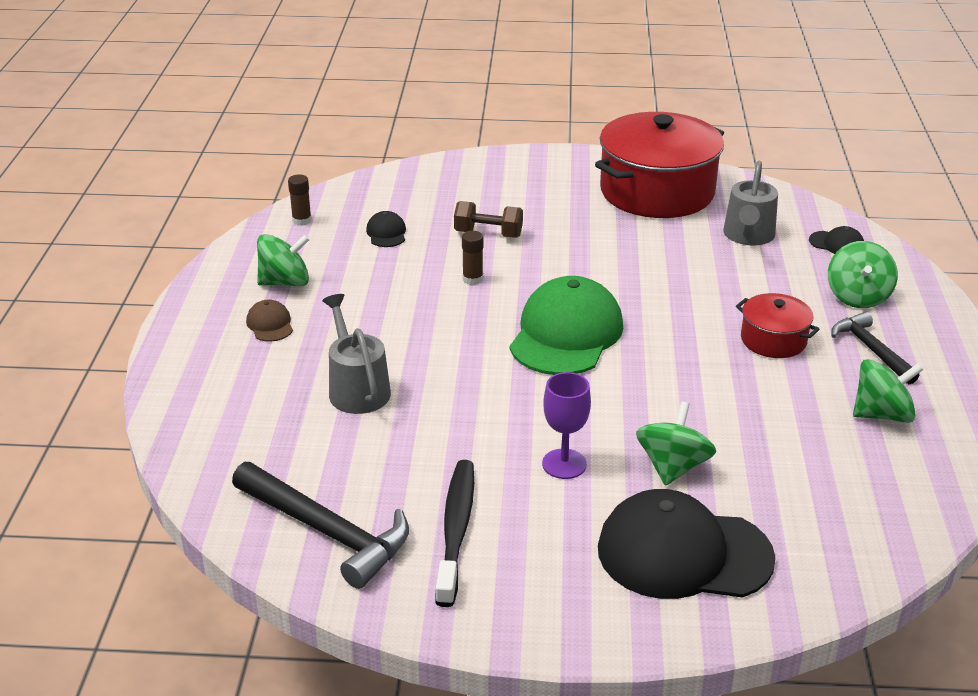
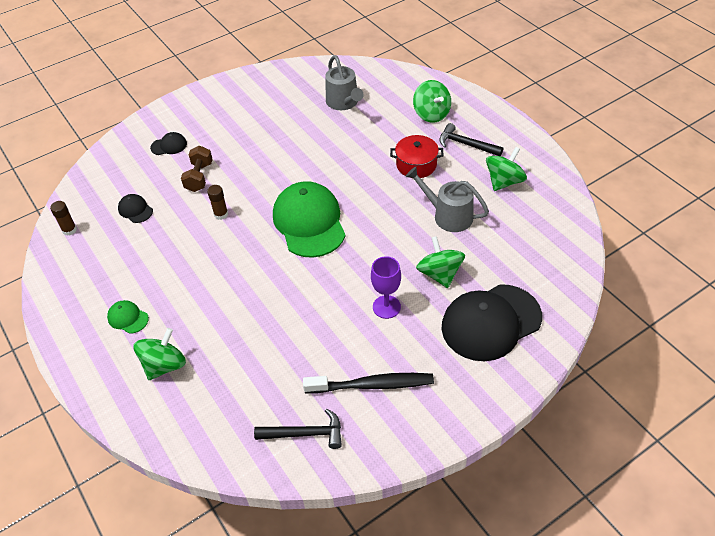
camera: 35 degrees left, 15 degrees up
black hammer [232,462,409,589] -> black hammer [254,409,342,449], size x0.63
brown cap [246,300,293,342] -> green cap [107,300,149,334]
green spinning top [257,234,310,286] -> green spinning top moved to [133,328,186,380]
grey watering can [322,294,391,414] -> grey watering can moved to [405,166,489,232]
black toothbrush [435,460,474,607] -> black toothbrush turned 120 degrees clockwise [303,373,434,394]
brown dumbbell [454,201,523,238] -> brown dumbbell turned 60 degrees counterclockwise [181,146,213,192]
red pot [595,112,724,218] -> none
black cap [809,226,864,254] -> black cap moved to [150,132,187,155]

